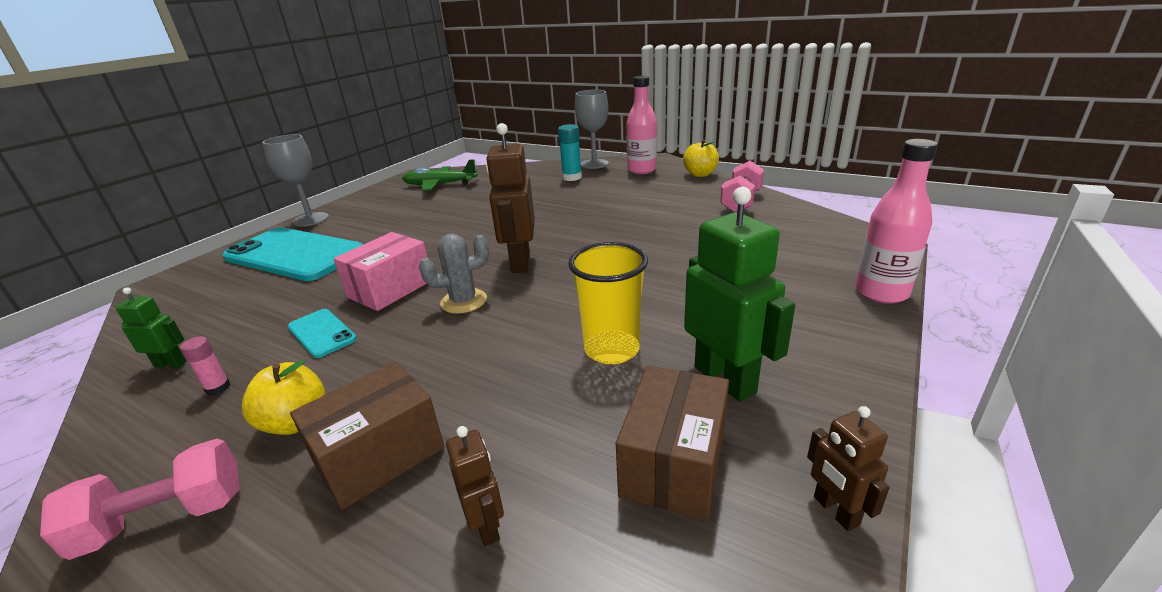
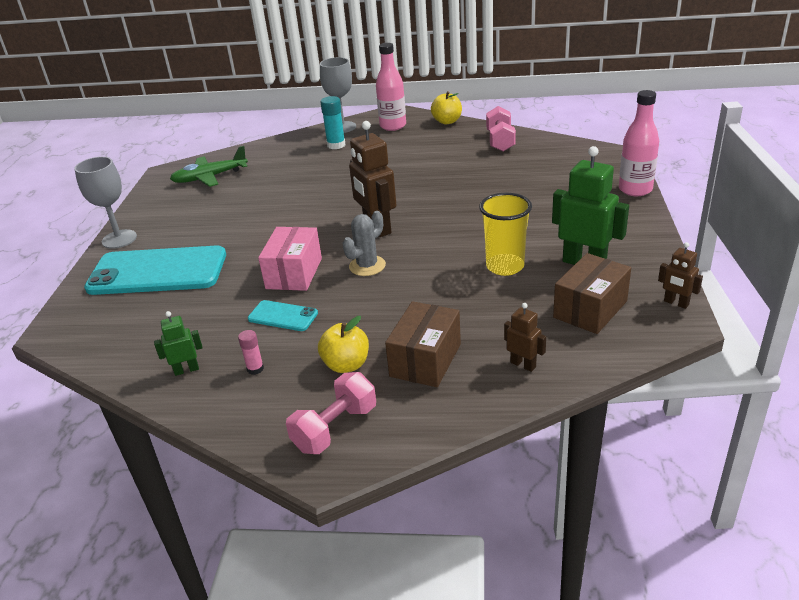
camera: 25 degrees left, 5 degrees up
brown box [616,366,729,520] -> brown box turned 45 degrees clockwise [553,253,631,334]

